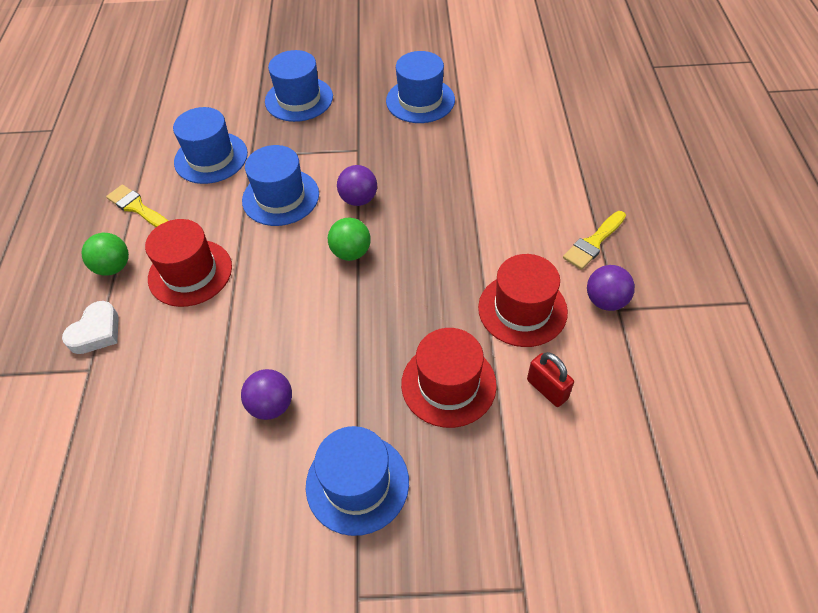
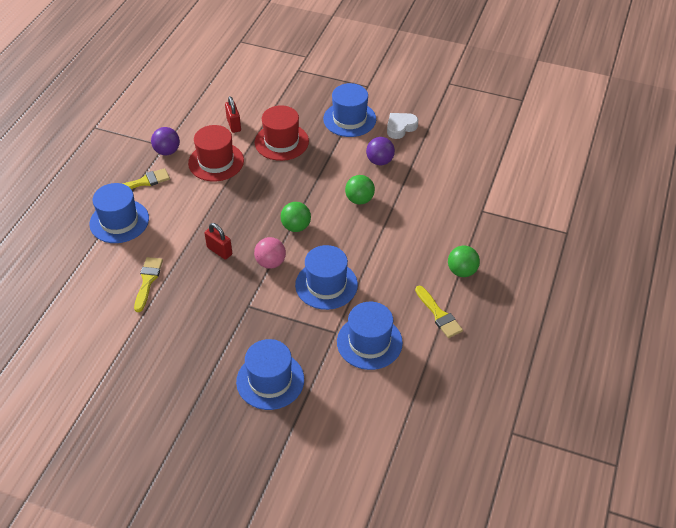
camera: 160 degrees left, 5 degrees down
white heart [62,301,119,354] -> white heart moved to [387,113,418,139]
red hat [145,219,232,307] -> none
purple ball [337,165,377,206] -> pink ball [254,237,286,269]
blue hat [386,51,455,123] -> blue hat moved to [90,183,149,243]
none -> yellow brush [134,257,163,312]
none -> red padlock [204,223,232,260]
none -> green ball [345,175,375,205]

